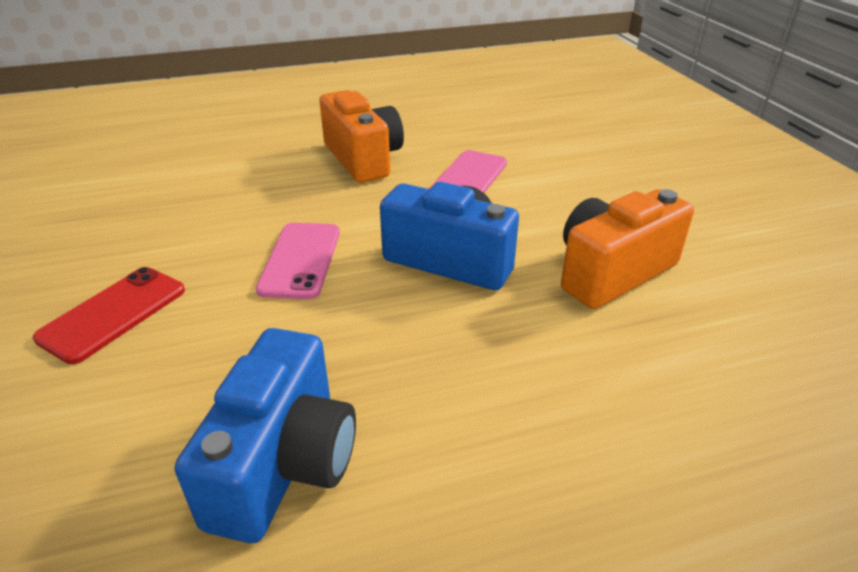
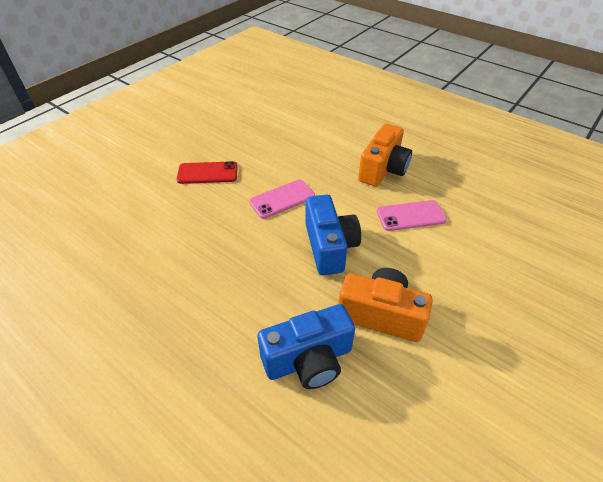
camera: 55 degrees right, 10 degrees up
blue camera [175,328,356,543] -> blue camera moved to [258,304,355,389]

